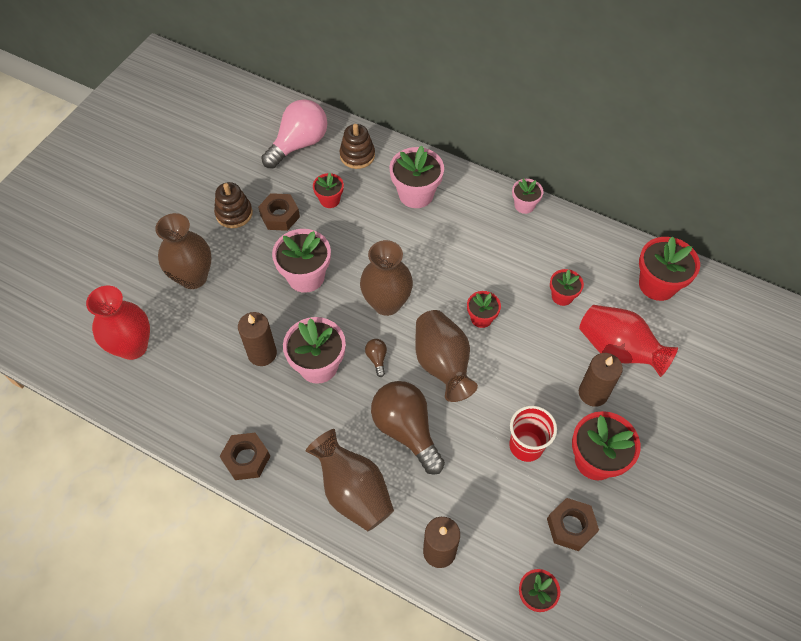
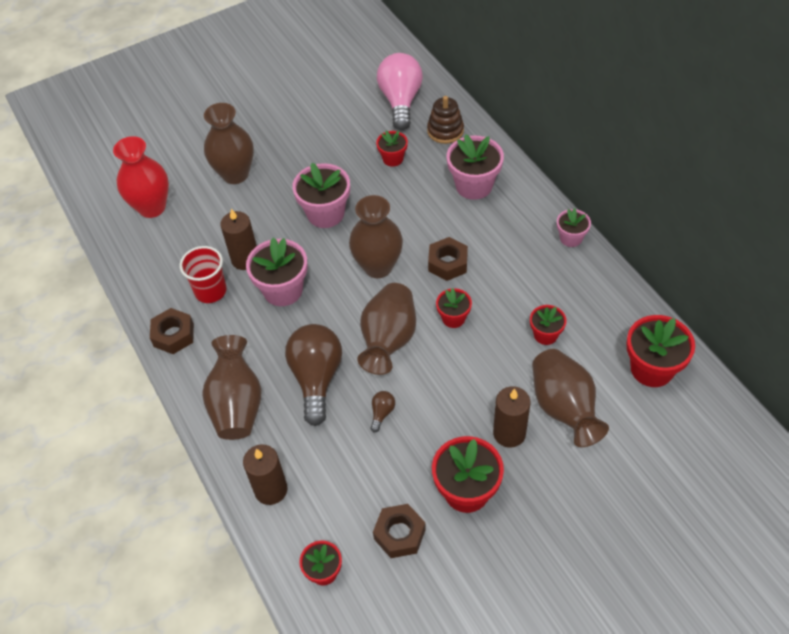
camera: 35 degrees right, 5 degrees down
brown stacking toy [214,182,253,228] -> none
brown nut [258,193,300,231] -> brown nut moved to [428,237,468,281]
pink light bulb [261,99,327,169] -> pink light bulb turned 75 degrees counterclockwise [377,53,423,130]
brown light bulb [365,339,387,377] -> brown light bulb moved to [370,391,395,432]
red cup [509,406,557,462] -> red cup moved to [179,246,226,303]
red vase [579,305,678,377] -> brown vase [532,349,609,447]

